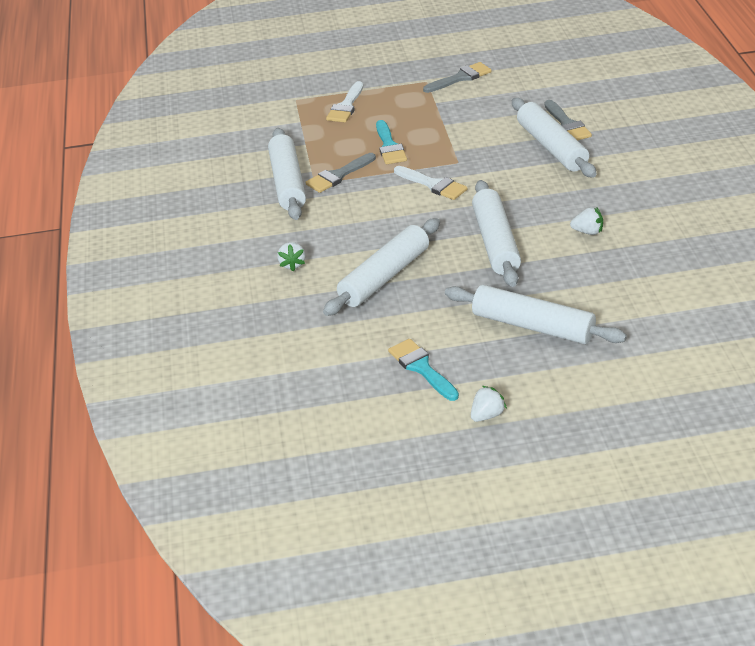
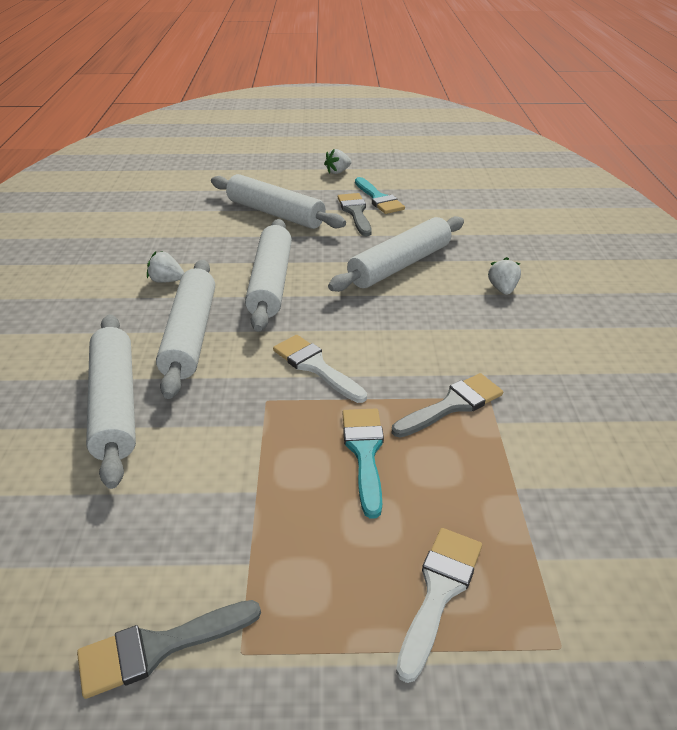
camera: 175 degrees left, 0 degrees up
white rolling pin [268,128,306,220] -> white rolling pin moved to [156,260,215,399]
grey brush [544,100,592,140] -> grey brush moved to [338,193,372,236]

